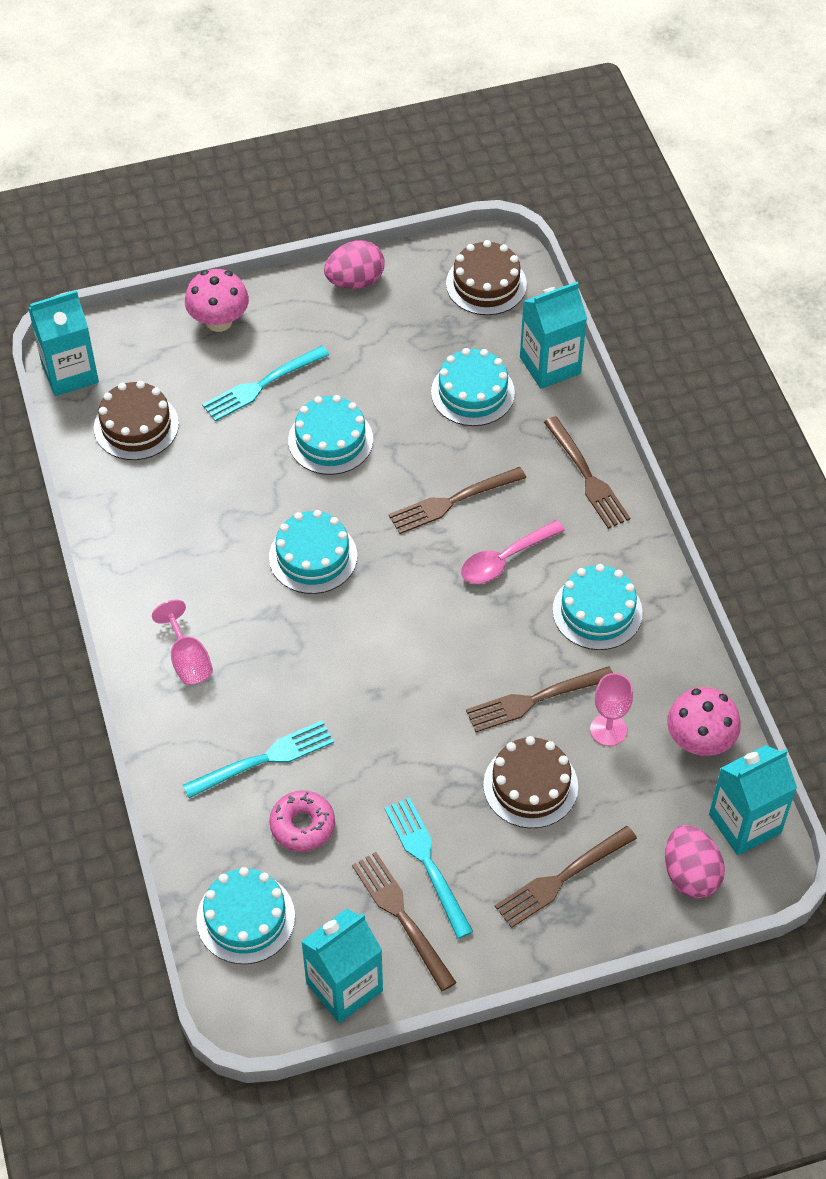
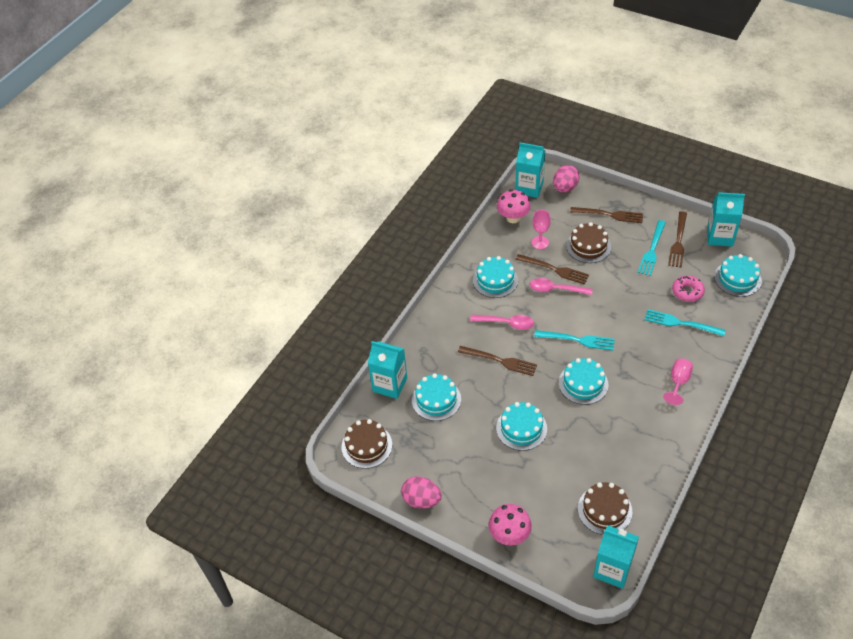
camera: 130 degrees left, 5 degrees down
turquoise fork [202,346,329,422] -> turquoise fork moved to [534,330,615,351]
brown fork [544,416,630,529] -> none
none -> pink spoon [530,278,593,295]

